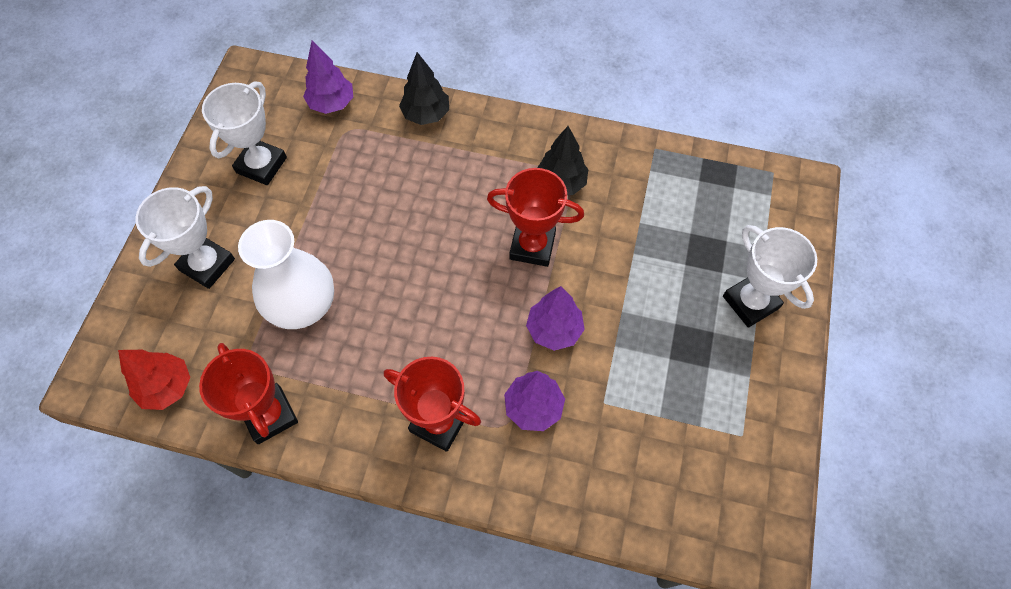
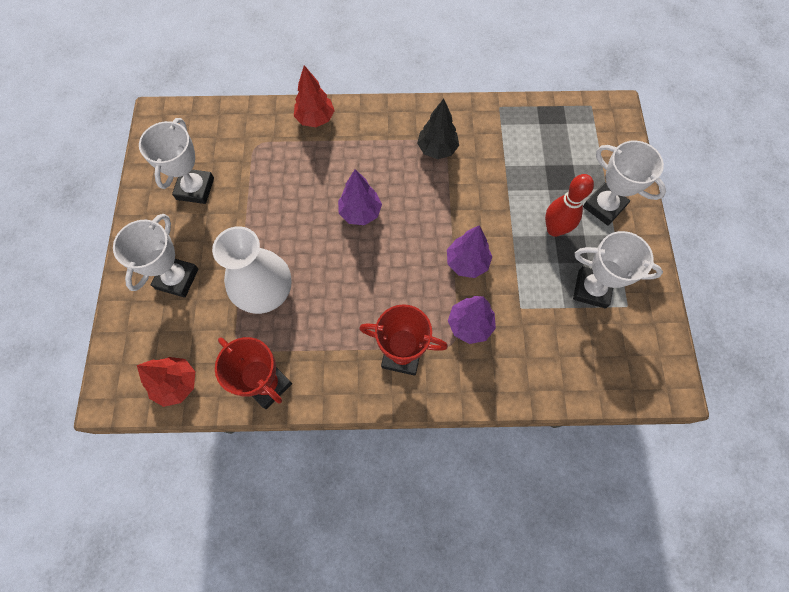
camera: 15 degrees left, 5 degrees up
purple tree [303,41,353,114] -> purple tree moved to [338,169,382,225]
black tree [399,52,449,125] -> red tree [294,65,335,127]
red trophy [487,168,584,267] -> none
none -> red bowling pin [545,174,594,237]
none -> white trophy [573,231,663,309]

